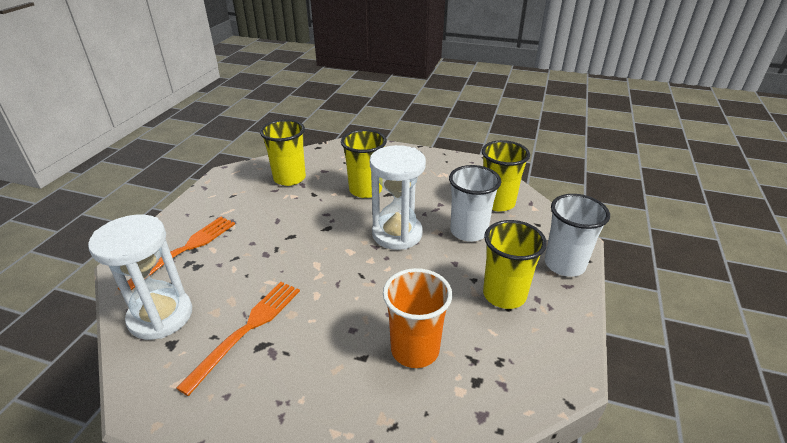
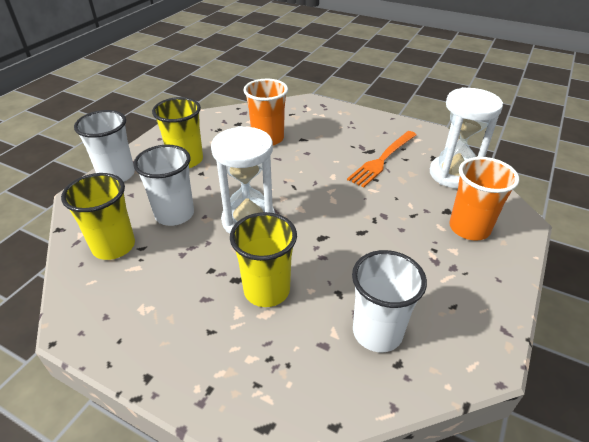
camera: 170 degrees left, 5 degrees up
orange fork [118,216,235,290] -> orange cup [449,157,519,241]
yellow cup [260,119,306,186] -> white cup [352,250,427,352]

